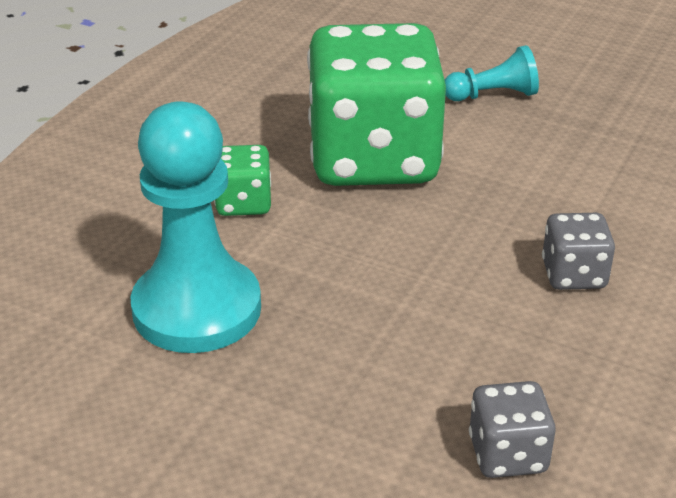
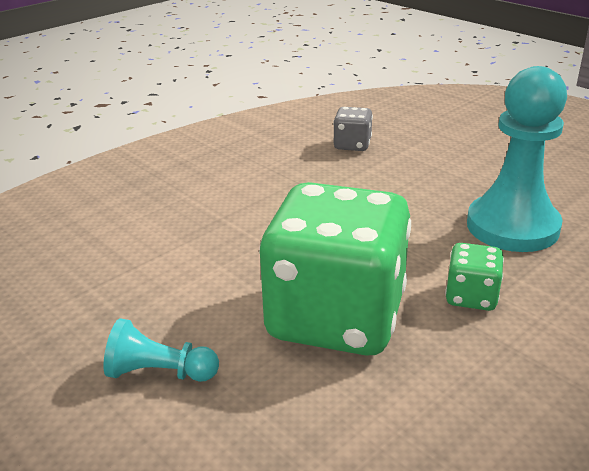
camera: 160 degrees left, 5 degrees down
grey dice [542,213,615,290] -> none

